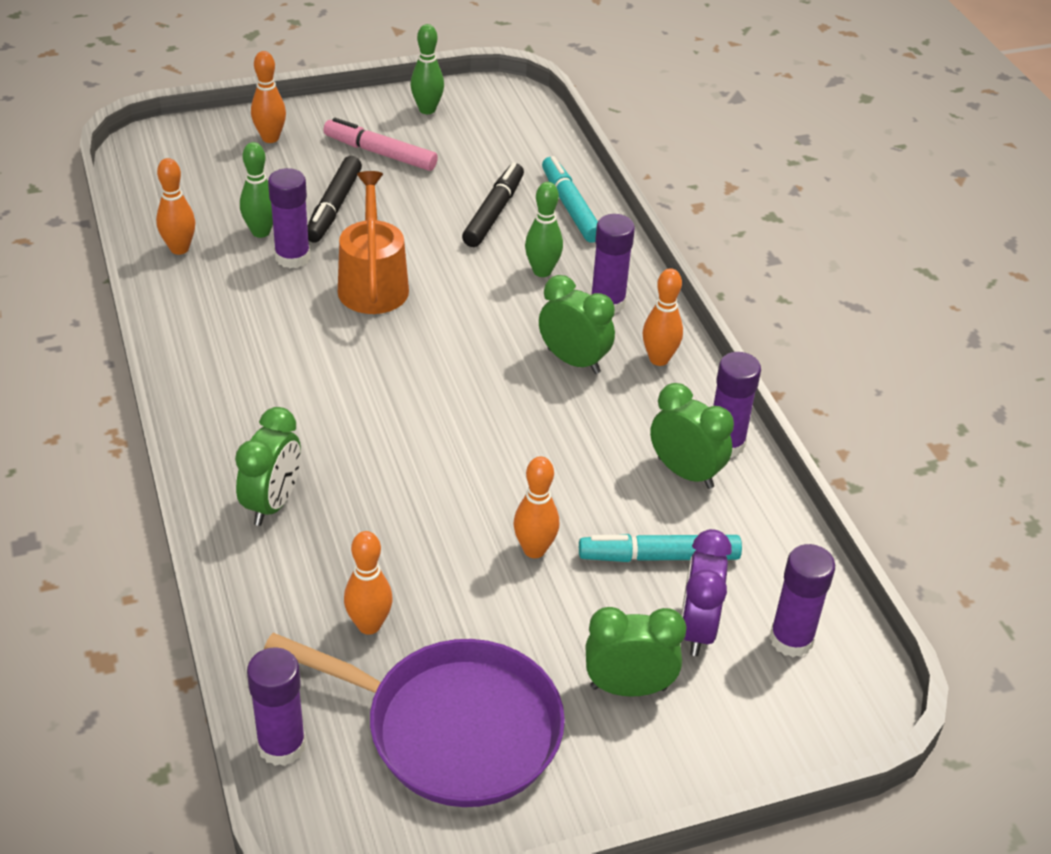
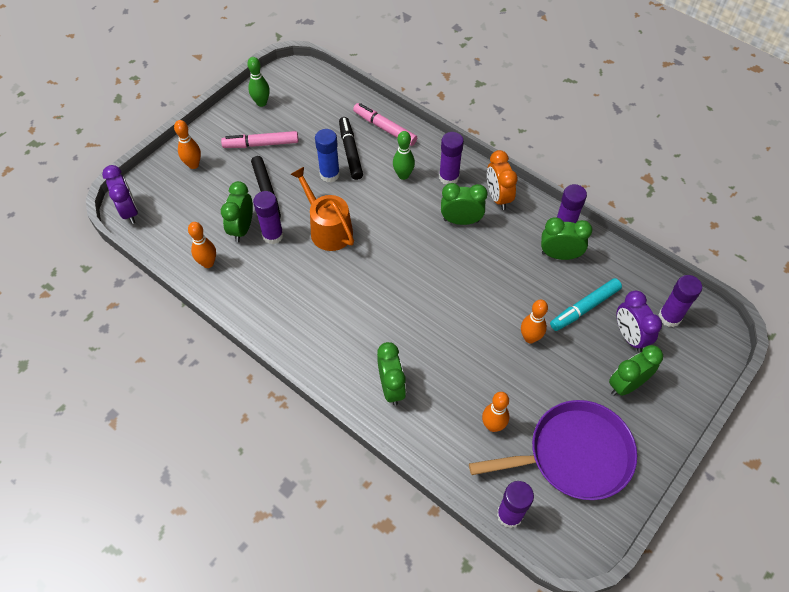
camera: 30 degrees left, 15 degrees up
green bowling pin [240,142,273,238] -> green clock [221,181,253,242]
turquoise marker [542,156,598,243] -> pink marker [353,103,417,146]
orange bowling pin [643,268,683,366] -> orange clock [487,150,518,210]
none -> purple clock [102,165,138,224]
none -> blue glue stick [315,129,340,182]

